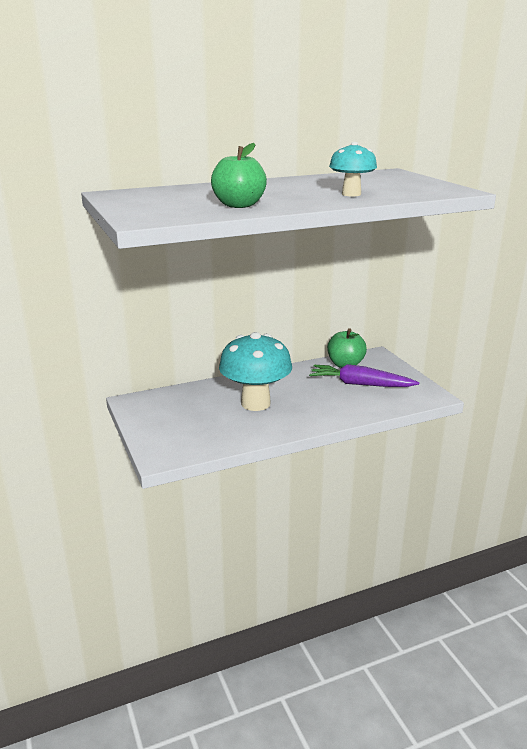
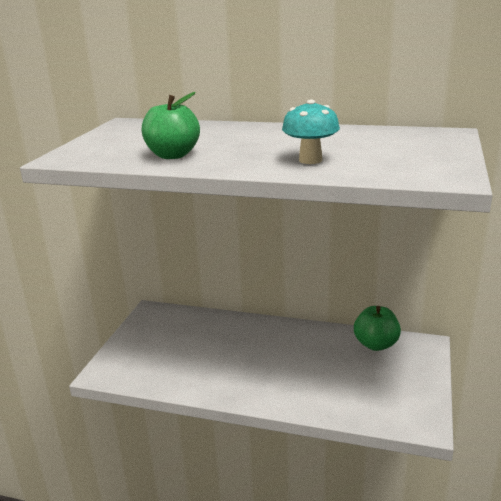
camera: 40 degrees right, 0 degrees up
turquoise mushroom [219,332,292,411] -> none
purple carrot [309,364,420,387] -> none

